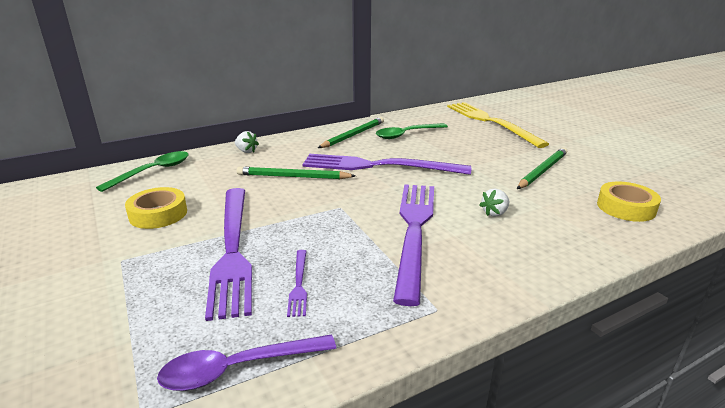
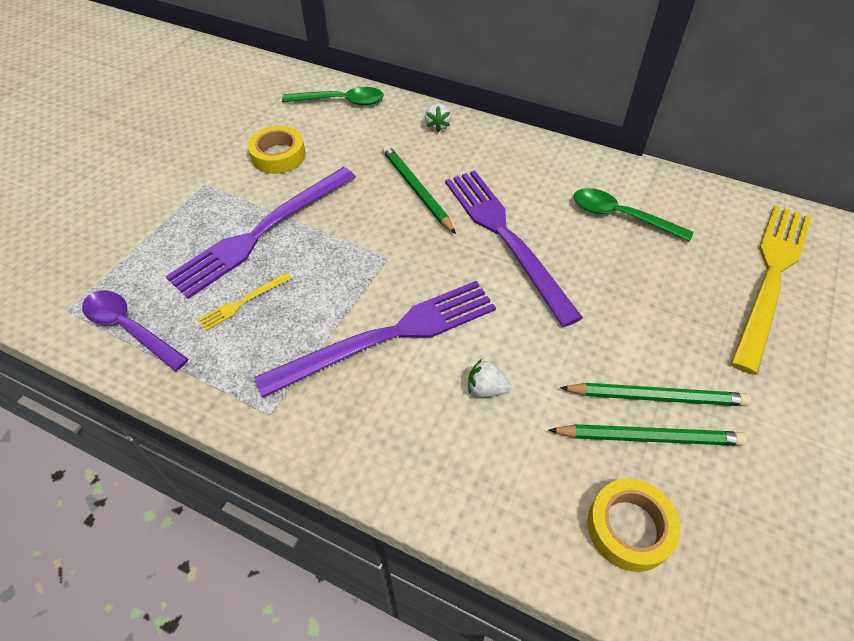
camera: 55 degrees right, 25 degrees up
purple fork [287,250,307,317] -> yellow fork [198,273,292,331]
green pencil [318,117,384,148] -> green pencil moved to [549,424,747,446]

